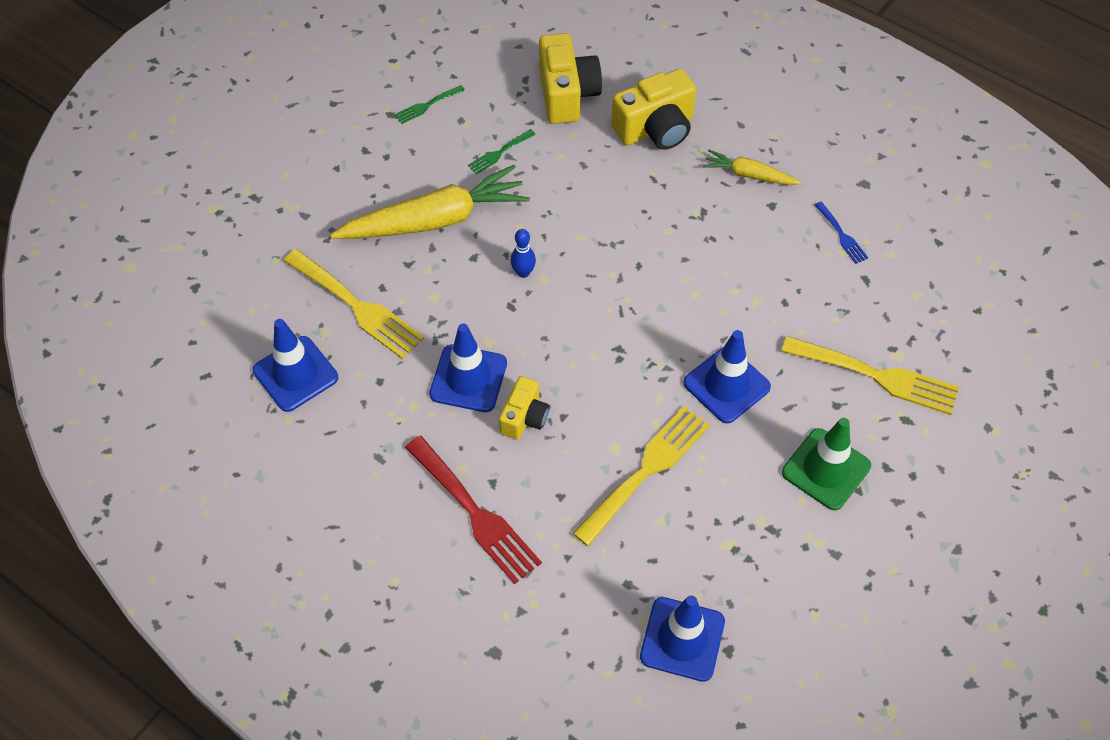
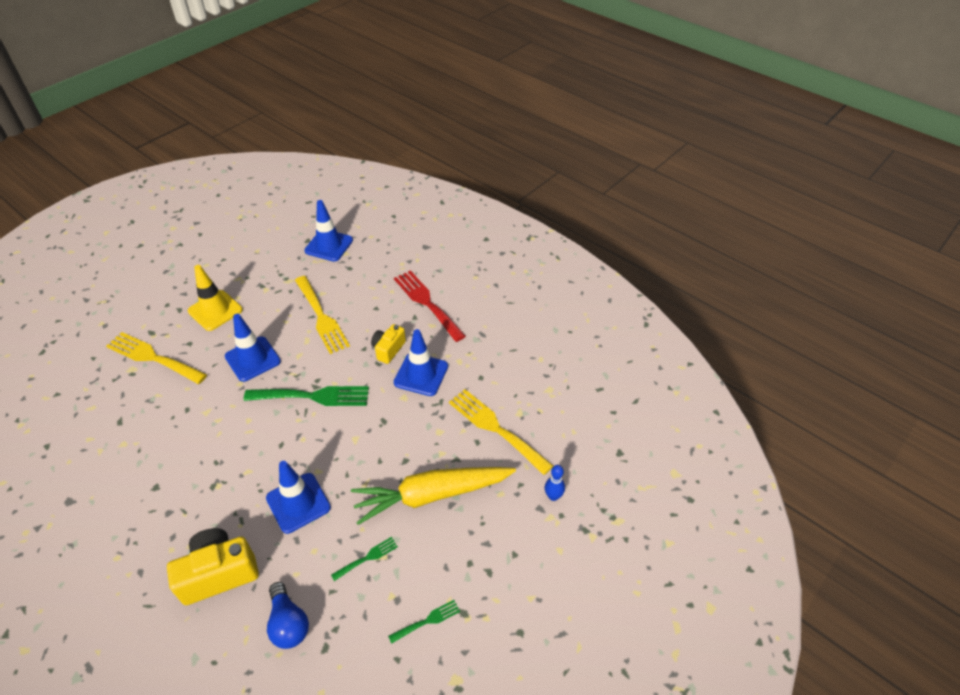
camera: 175 degrees left, 10 degrees down
blue traffic cone [253,319,338,412] -> blue traffic cone moved to [266,461,331,534]
blue bowling pin [511,229,536,278] -> blue bowling pin moved to [545,465,565,501]
yellow camera [539,33,602,124] -> blue light bulb [267,582,309,649]
yellow fork [572,406,710,546] -> yellow fork turned 75 degrees counterclockwise [295,276,350,354]
yellow carrot [703,150,801,185] -> none
green traffic cone [782,418,871,510] -> yellow traffic cone [188,265,243,331]
blue fork [815,201,868,264] -> none
none -> green fork [244,386,369,406]

